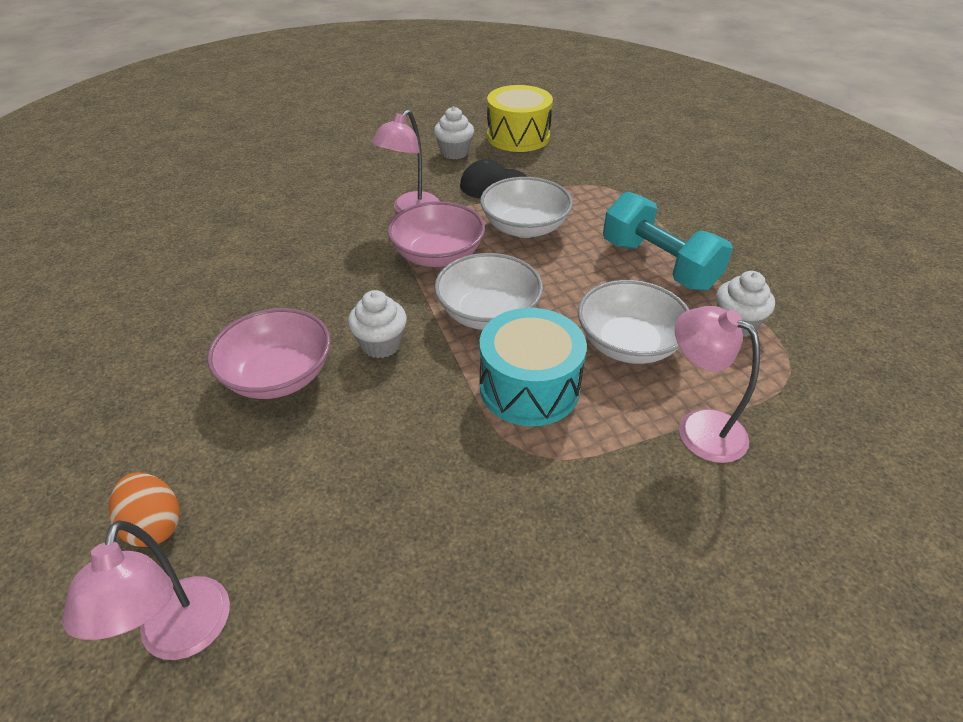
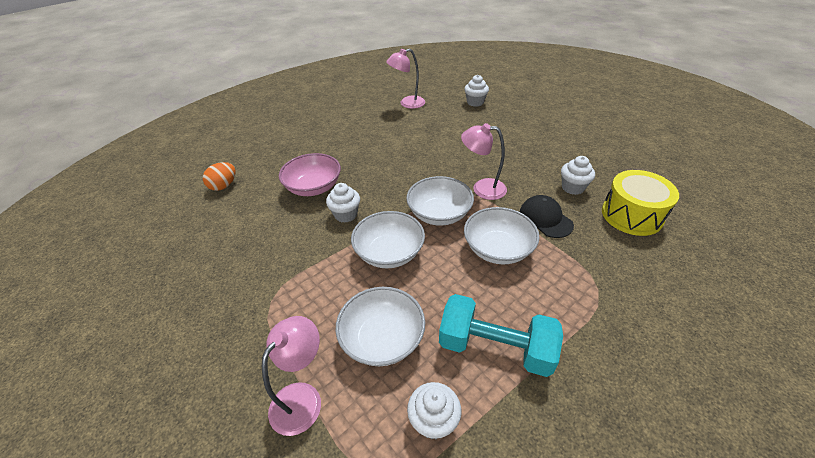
camera: 75 degrees right, 0 degrees up
pink lamp [62,520,230,660] -> pink lamp moved to [386,49,425,109]
pink bowl [387,201,485,267] -> white bowl [406,176,474,226]
turquoise drum [479,308,587,426] -> none
turquoise dumbbell [603,192,733,291] -> turquoise dumbbell turned 75 degrees clockwise [439,294,563,377]
none -> white cupcake [464,75,489,107]

